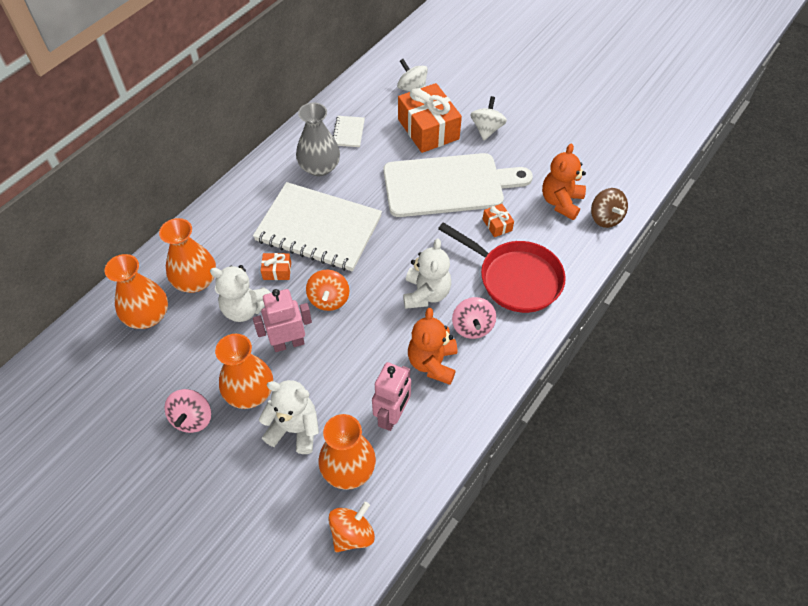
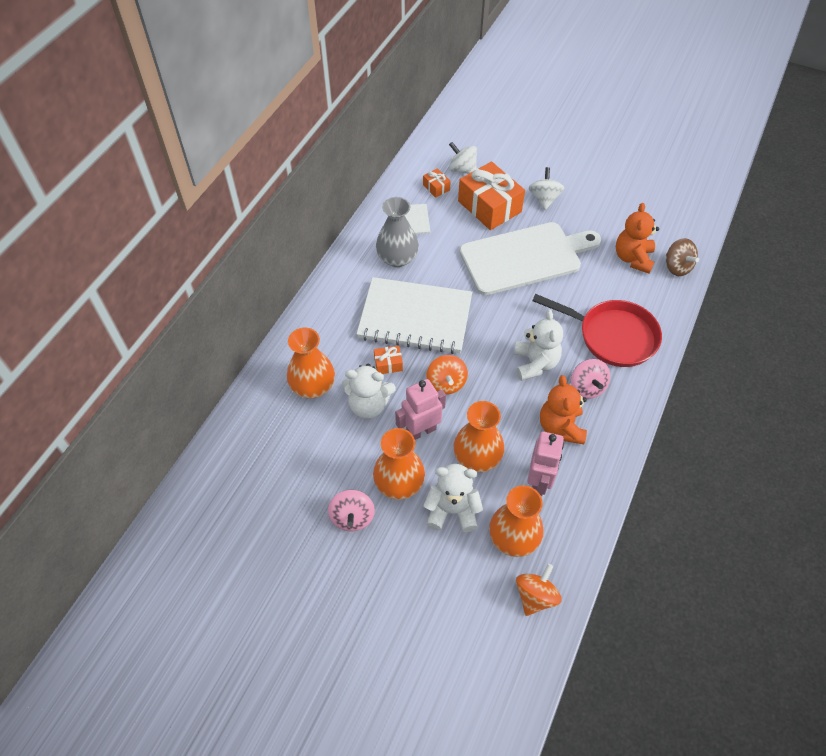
camera: 10 degrees left, 0 degrees up
orange vase [105,254,168,329] -> orange vase moved to [454,401,504,472]
orange gift [483,204,514,237] -> orange gift moved to [423,168,451,198]

